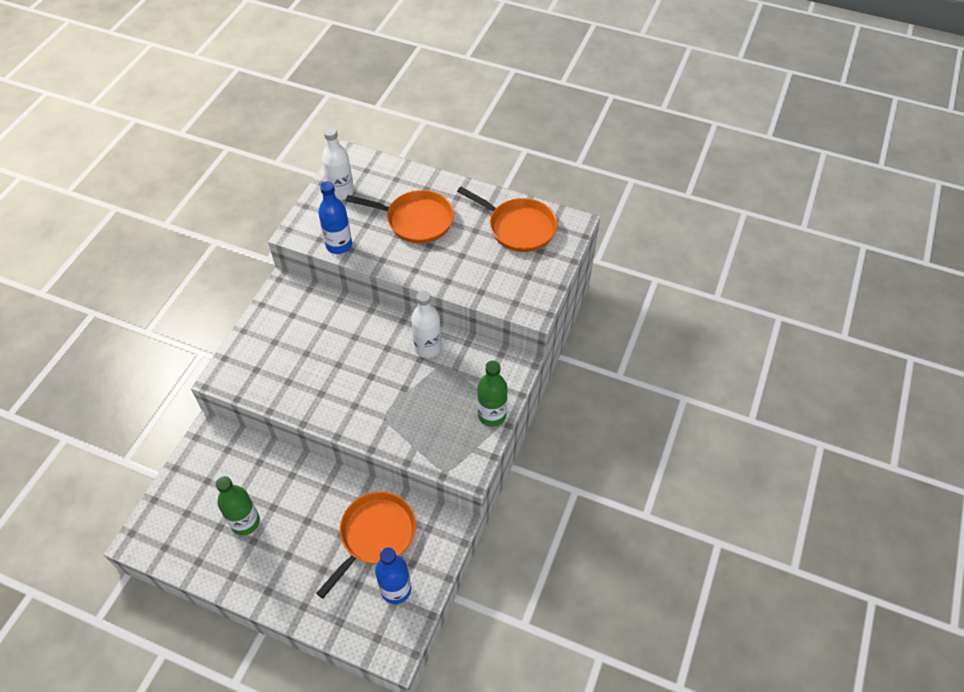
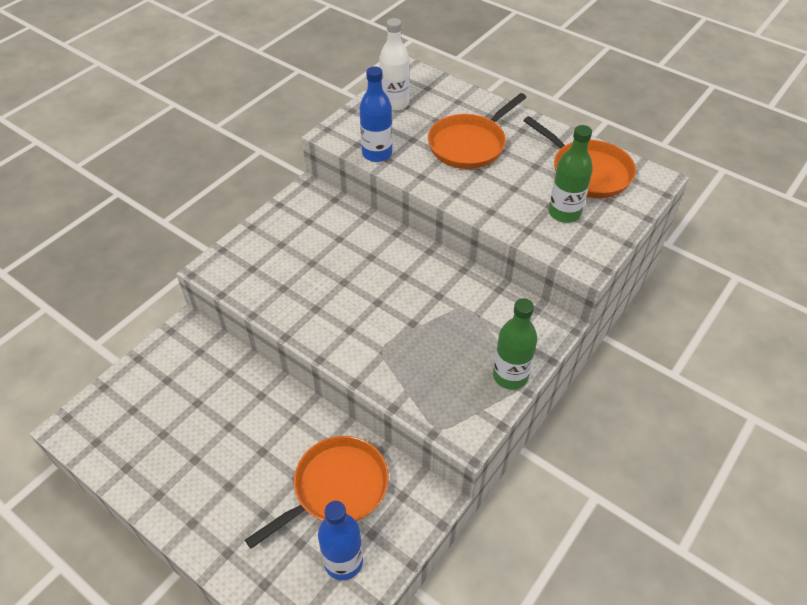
camera: 15 degrees right, 5 degrees down
green bottle [216,476,260,535] -> green bottle moved to [549,125,593,223]
orange pan [346,190,454,243] -> orange pan turned 105 degrees clockwise [428,93,527,169]
white bottle [411,291,442,358] -> none

